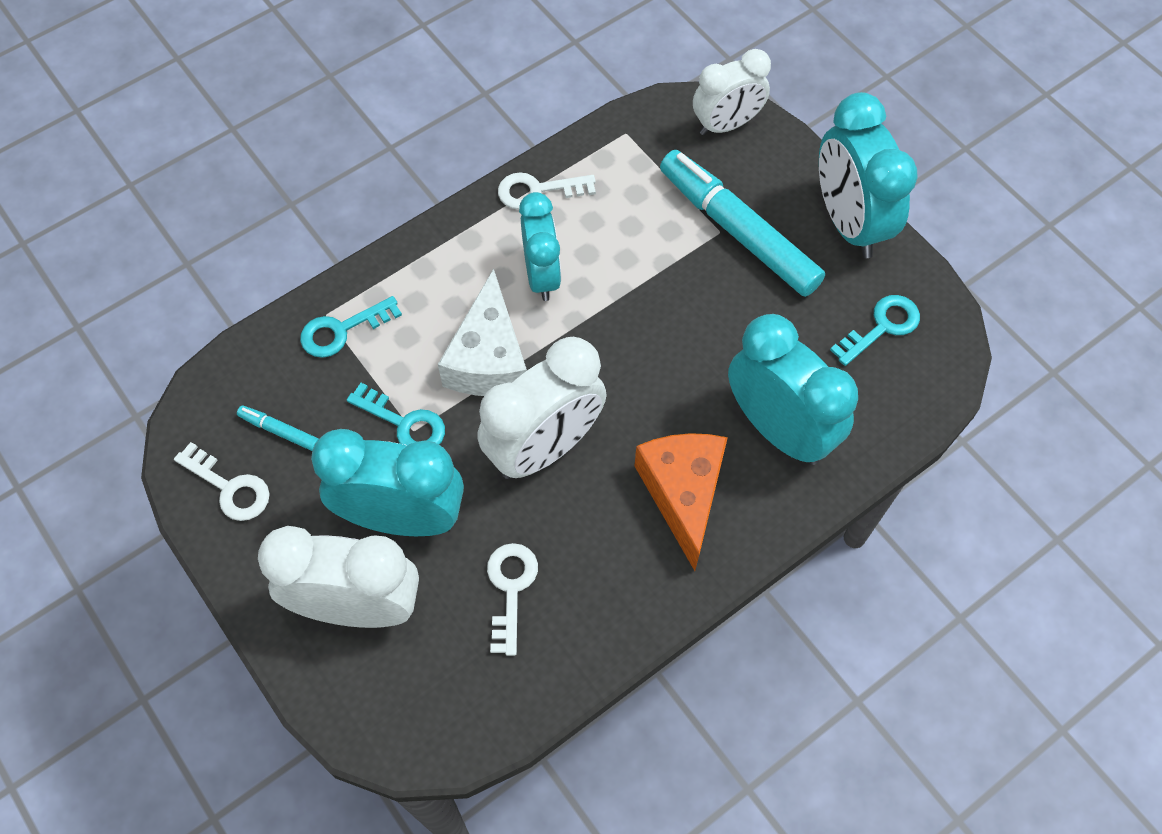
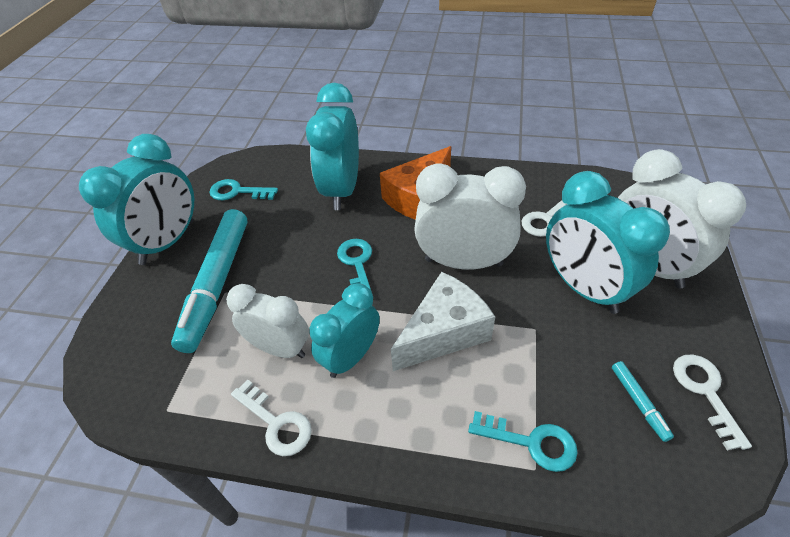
camera: 130 degrees left, 15 degrees down
turquoise key [347,383,445,445] -> turquoise key moved to [337,239,372,292]
white clock [693,49,771,135] -> white clock moved to [226,284,309,358]

